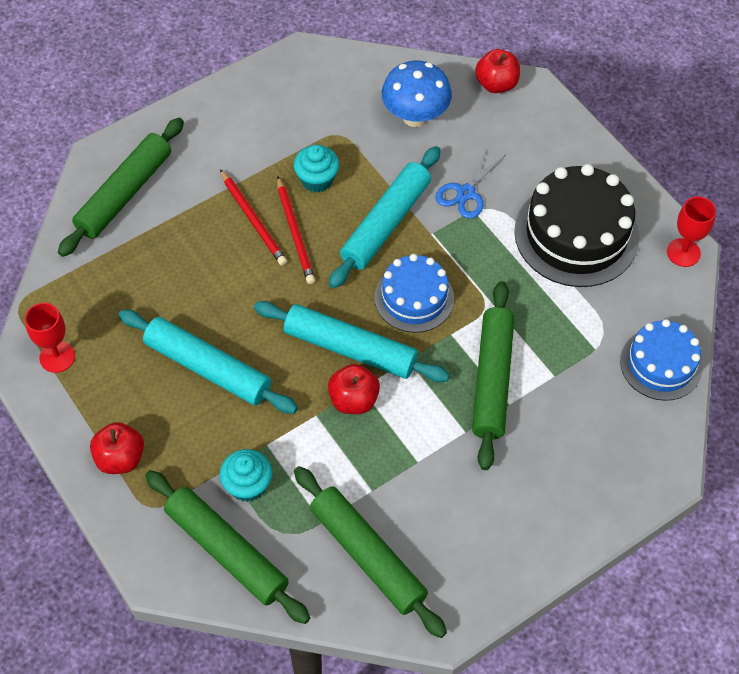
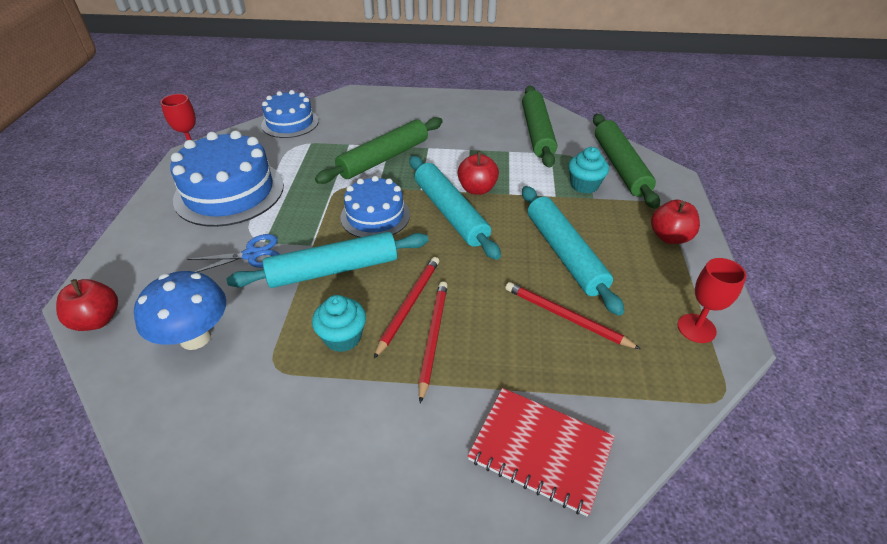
camera: 140 degrees left, 15 degrees down
green rolling pin [58,118,184,257] -> red notebook [467,388,615,516]
black cake [514,164,639,287] -> blue cake [170,131,284,227]
none -> red pencil [506,282,641,349]

